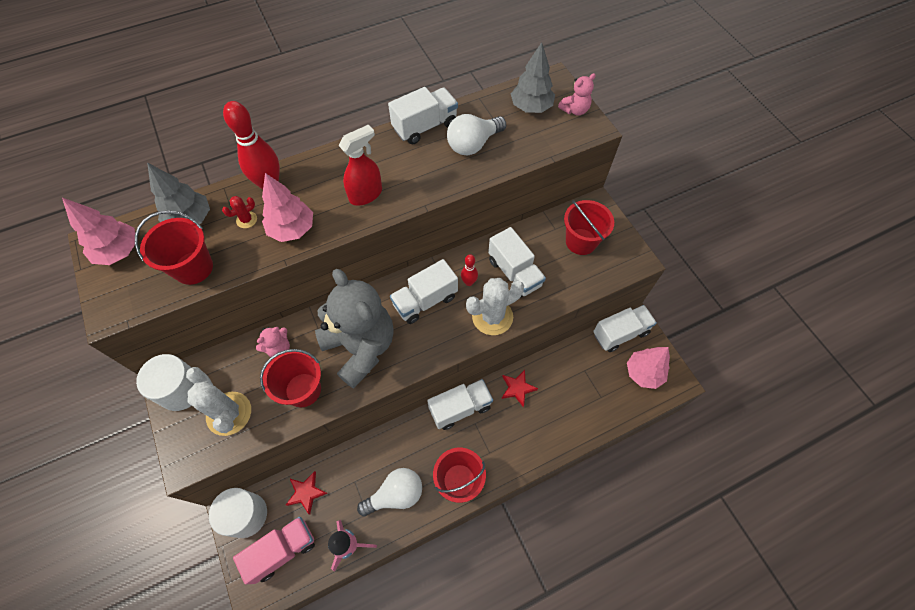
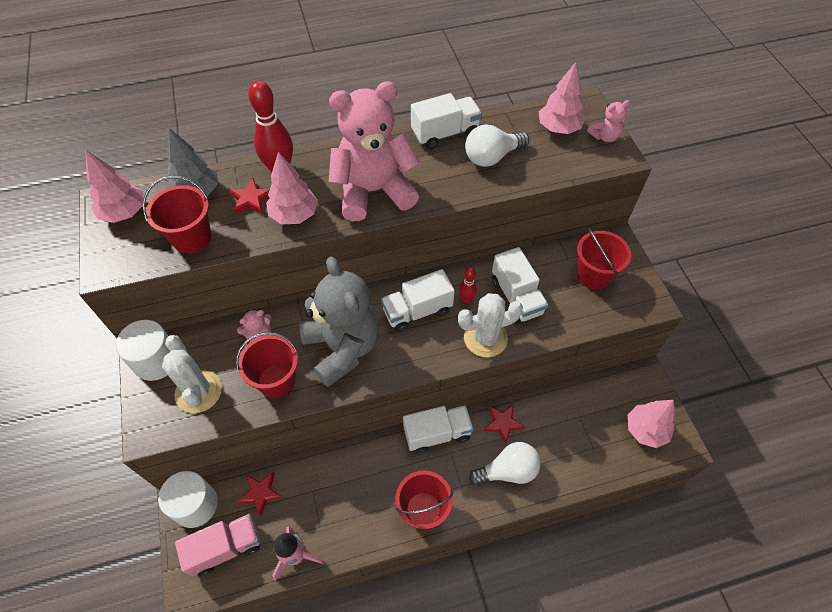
camera: 10 degrees right, 5 degrees down
red cactus [222,196,257,228] -> red star [229,178,270,215]
red spray bottle [338,124,382,206] -> pink teddy bear [329,81,420,221]
white light bulb [357,468,422,516] -> white light bulb moved to [469,442,541,485]
grey tree [511,42,555,113] -> pink tree [539,62,585,134]
white truck [593,305,657,352] -> none

